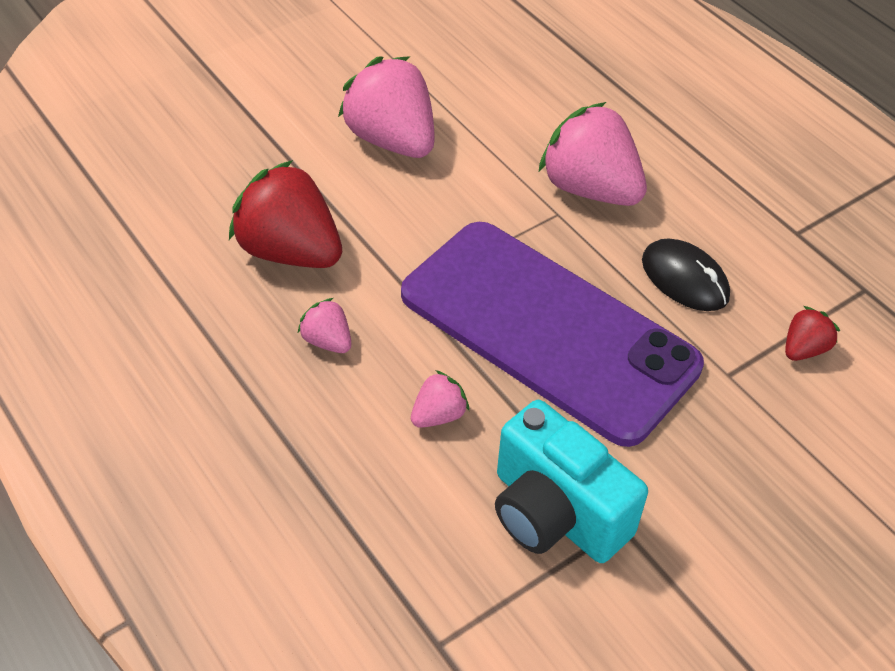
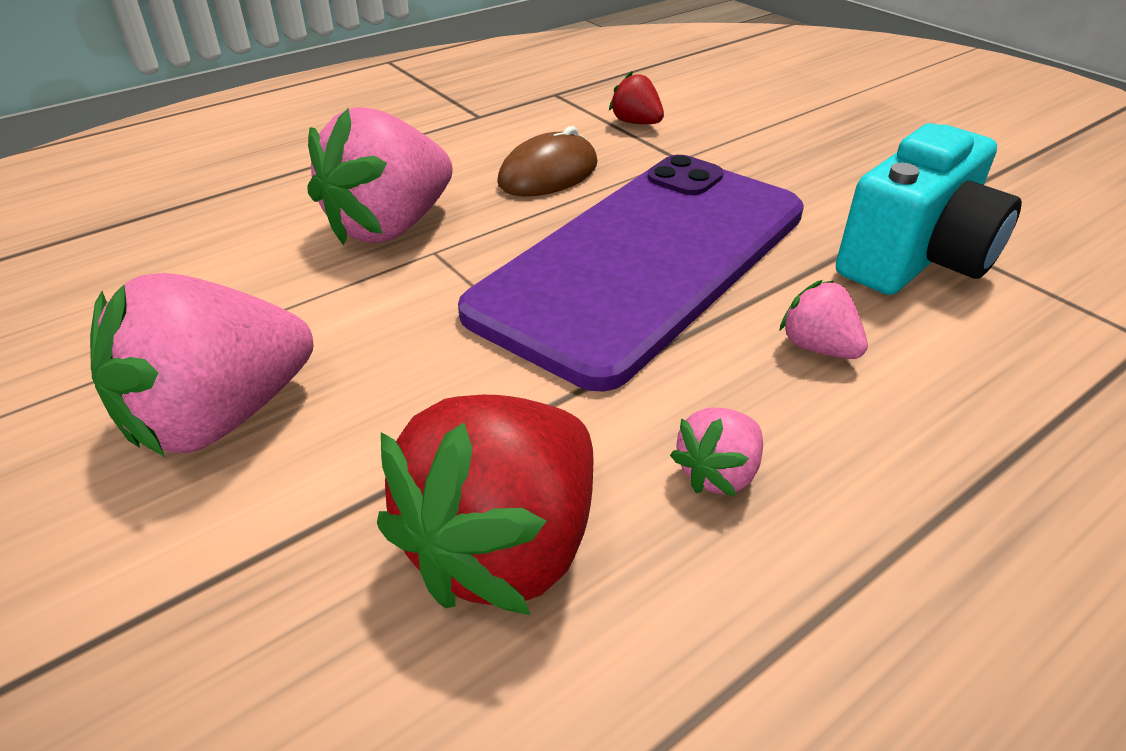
camera: 90 degrees left, 10 degrees down
black mouse [642,238,730,311] -> brown mouse [497,126,598,196]

